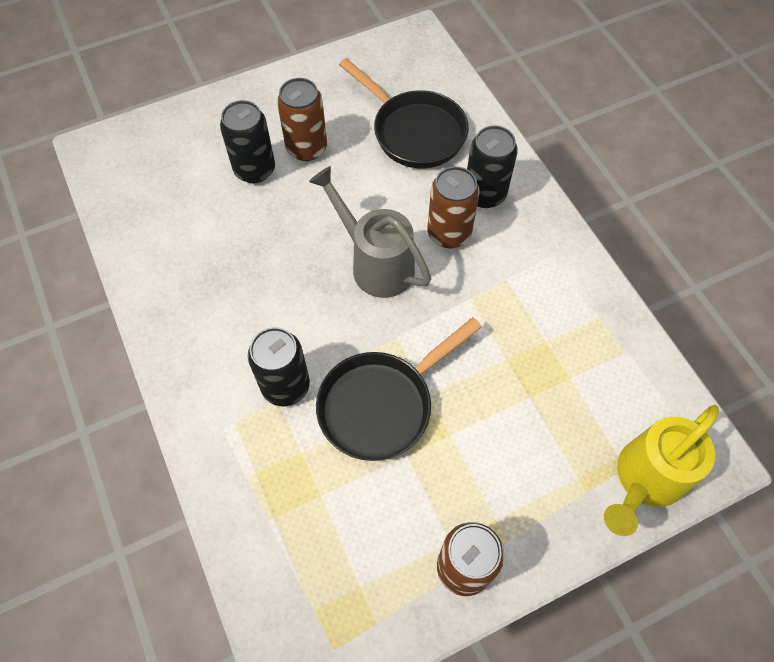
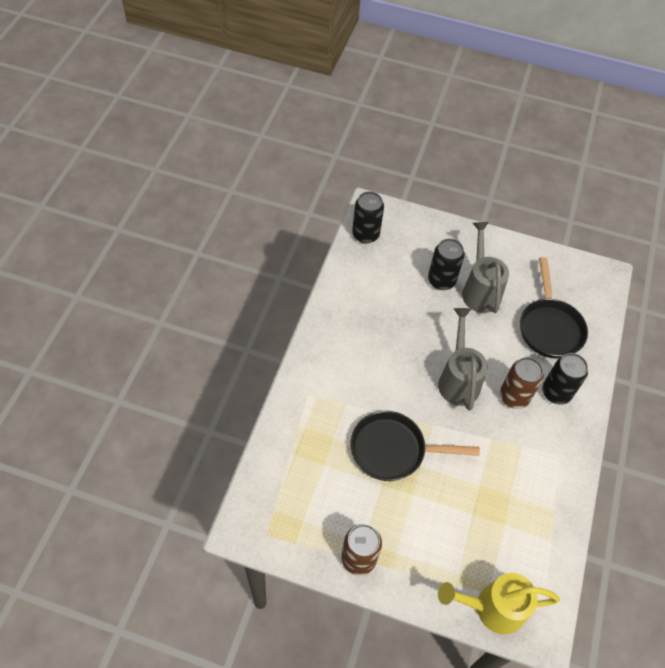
camera: 40 degrees right, 5 degrees down
black can [248,327,310,406] -> black can moved to [352,191,384,243]
brown can [277,78,327,161] -> grey watering can [462,222,509,313]

